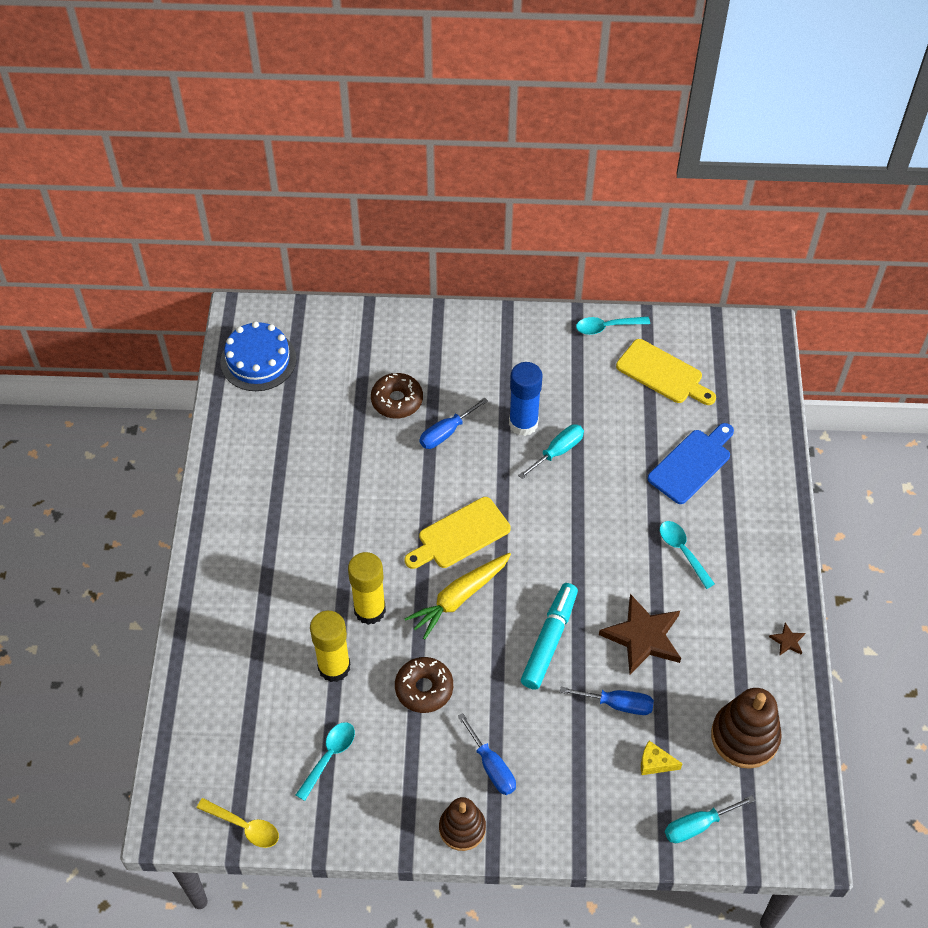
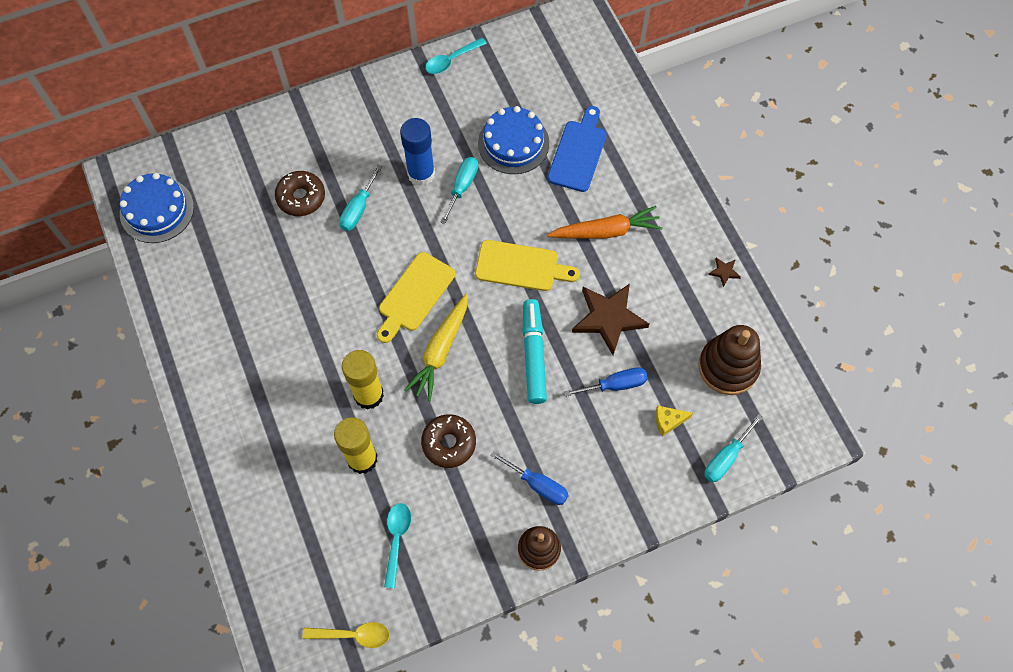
camera: 25 degrees left, 10 degrees up
blue screwdriver [420,397,488,449] -> turquoise screwdriver [339,165,383,231]
yellow cutting board [616,339,716,405] -> yellow cutting board moved to [475,240,580,291]
turquoise spoon [660,521,715,589] -> orange carrot [547,206,662,239]
none -> blue cake [478,106,549,174]

